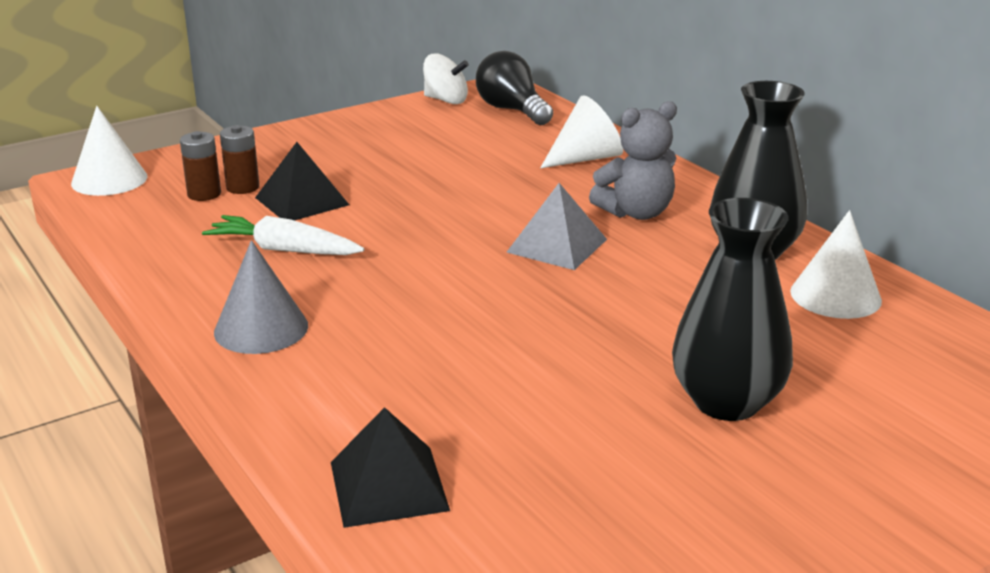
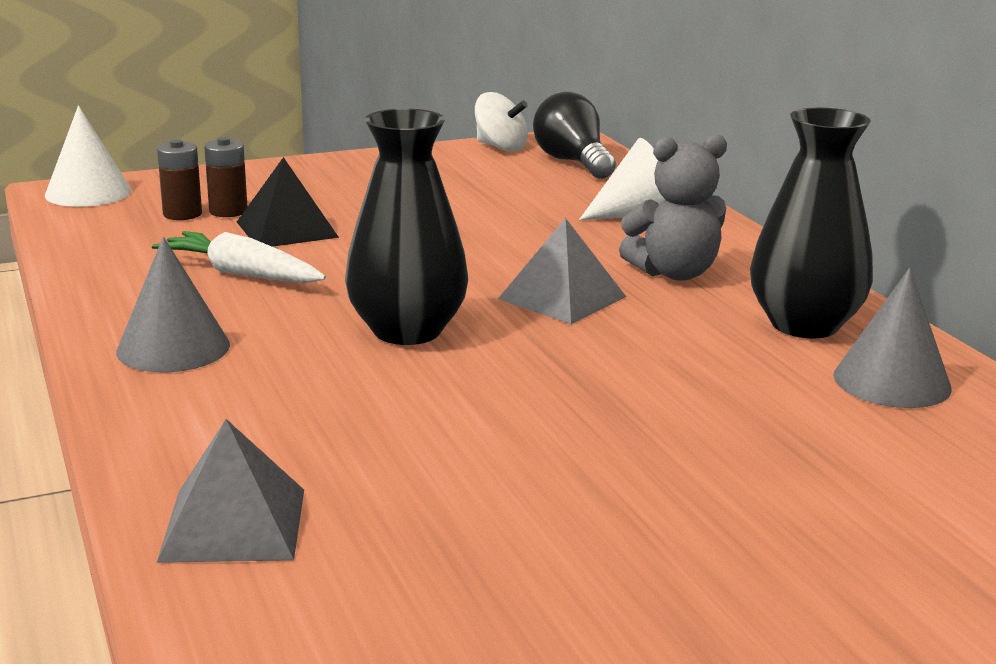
camera: 10 degrees right, 5 degrees down
black pyramid [331,407,450,528] -> grey pyramid [157,419,304,563]
black vase [672,198,793,421] -> black vase moved to [345,109,468,345]
white cone [790,210,882,319] -> grey cone [833,268,952,408]

